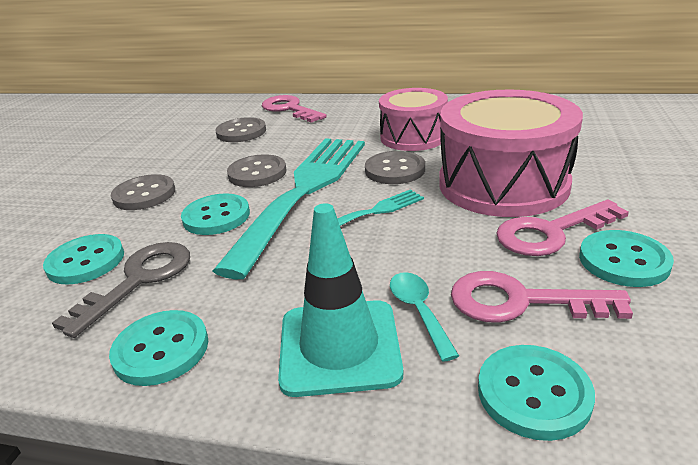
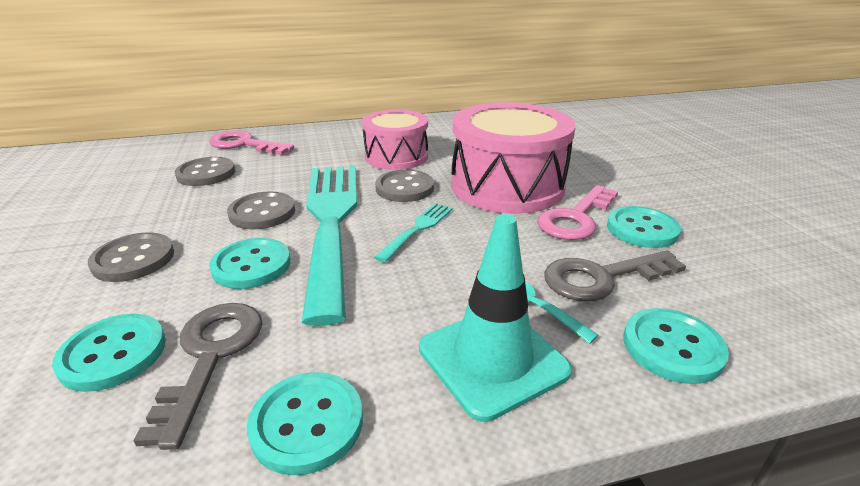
camera: 30 degrees left, 0 degrees up
pink key [451,271,633,323] -> grey key [544,250,686,301]

